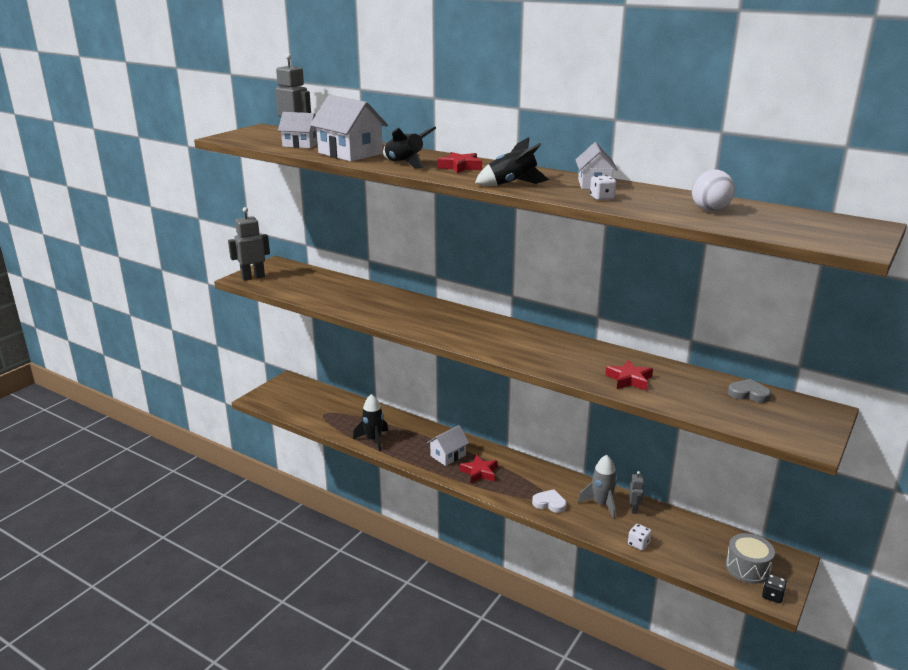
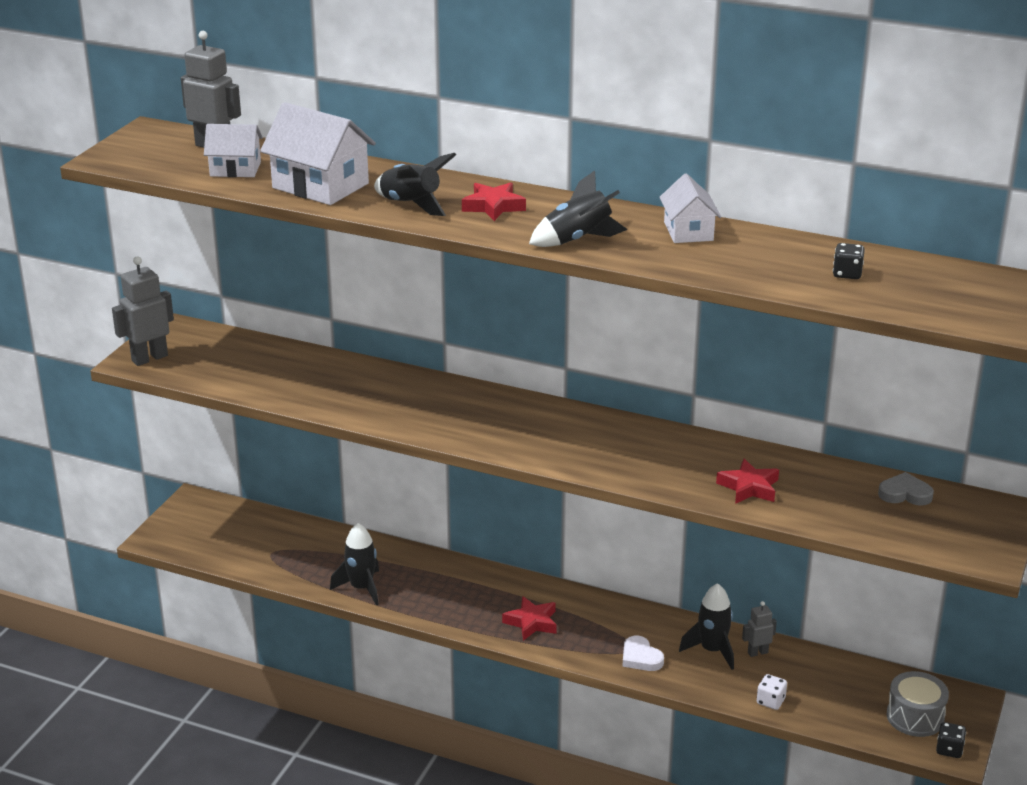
camera: 10 degrees left, 5 degrees up
white house [427,425,469,466] -> none
white heart [532,489,567,513] -> white heart turned 135 degrees counterclockwise [622,635,664,671]
grey rocket [578,455,617,519] -> black rocket [679,583,734,670]
white dice [590,175,616,200] -> none
grey robot [629,471,644,514] -> grey robot turned 105 degrees counterclockwise [742,601,777,657]
white ball [692,169,735,211] -> black dice [833,243,865,279]

